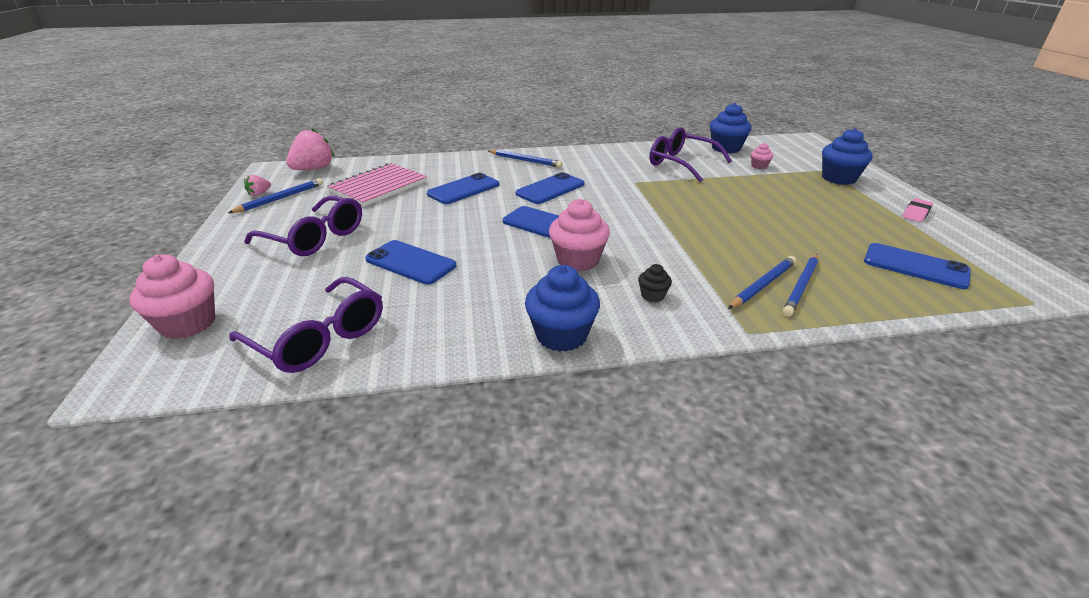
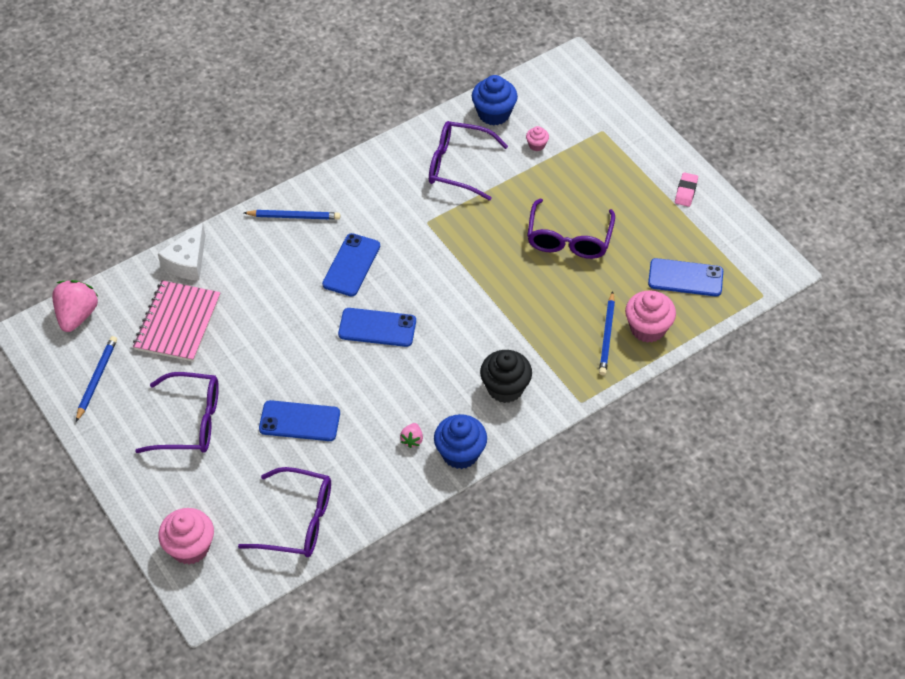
camera: 25 degrees left, 20 degrees up
pink strawberry [244,175,271,196] -> pink strawberry moved to [400,423,423,448]
blue phone [427,173,500,204] -> none
pink cupcake [549,199,610,271] -> pink cupcake moved to [625,291,676,343]
black cupcake [638,264,672,302] -> black cupcake [480,350,532,403], size x2.00
blue pencil [728,256,796,309] -> none
blue cupcake [822,128,873,185] -> none
none -> white cheese [158,222,205,280]
none -> purple glasses [527,199,615,259]

